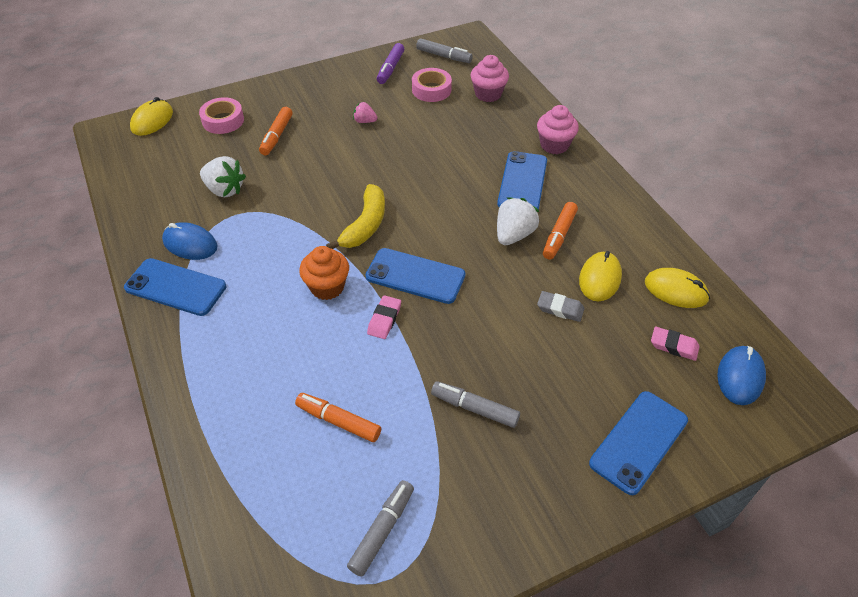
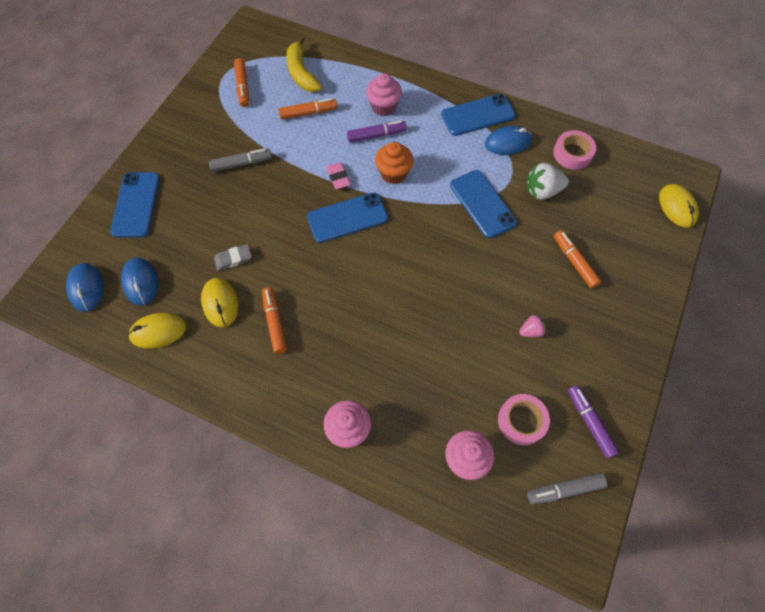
camera: 140 degrees right, 15 degrees up
pink tape [199,97,244,134] -> pink tape moved to [553,130,596,170]
yellow banana [326,184,385,249] -> yellow banana moved to [286,36,322,92]
grey marker [347,480,414,577] -> orange marker [234,58,249,107]
blue phone [497,151,547,210] -> blue phone moved to [450,170,517,238]
white strawberry [497,197,539,245] -> none
pink eraser [651,327,700,361] -> blue mouse [121,258,158,306]
none -> purple marker [347,120,407,142]
none -> pink cupcake [366,73,402,116]

